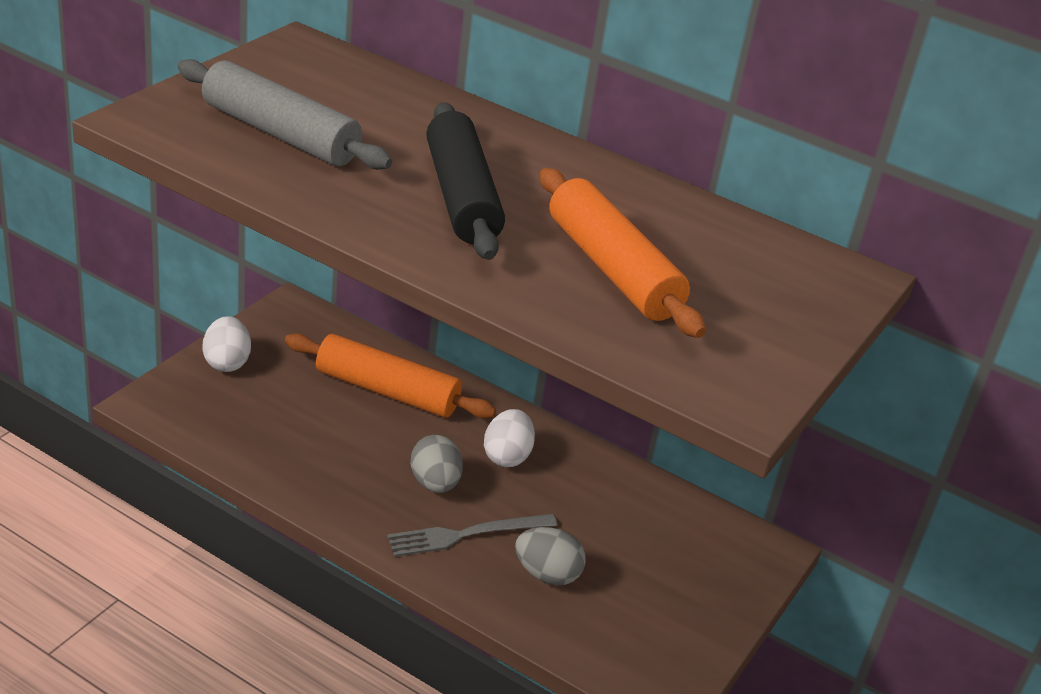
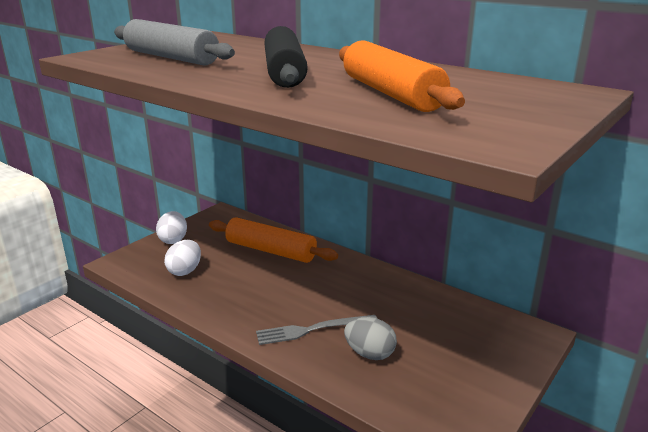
camera: 10 degrees right, 10 degrees down
grey egg [411,435,463,493] -> none
white egg [484,409,535,467] -> white egg moved to [164,240,201,276]

